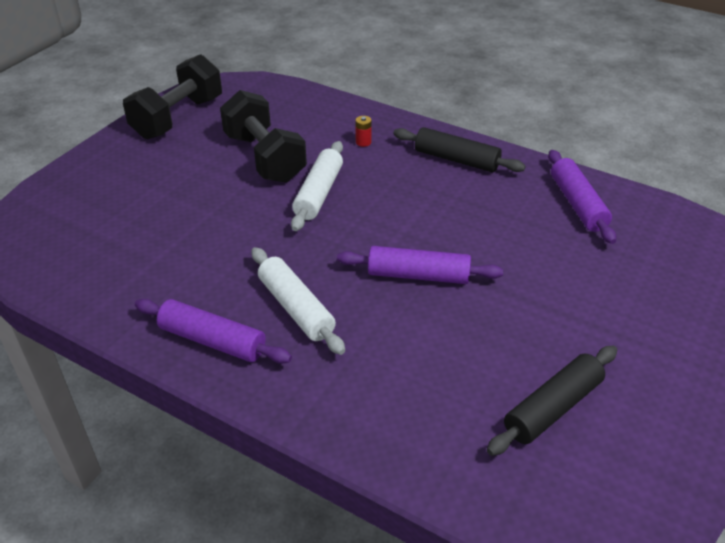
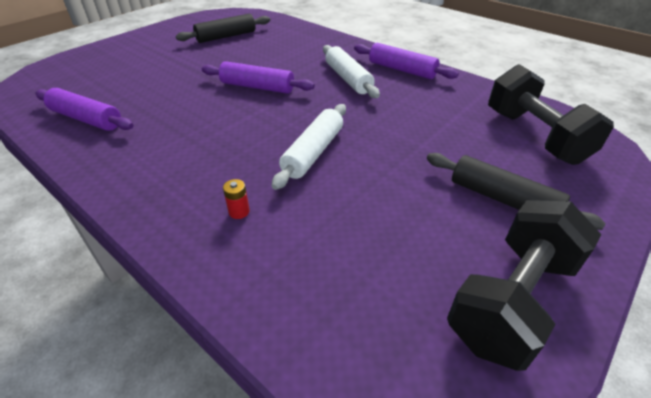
camera: 170 degrees left, 0 degrees up
black dumbbell [220,90,307,183] -> black dumbbell moved to [488,64,614,165]
black rolling pin [393,127,526,172] -> black rolling pin moved to [427,153,606,230]
purple rolling pin [548,150,616,244] -> purple rolling pin turned 60 degrees counterclockwise [35,88,133,131]

